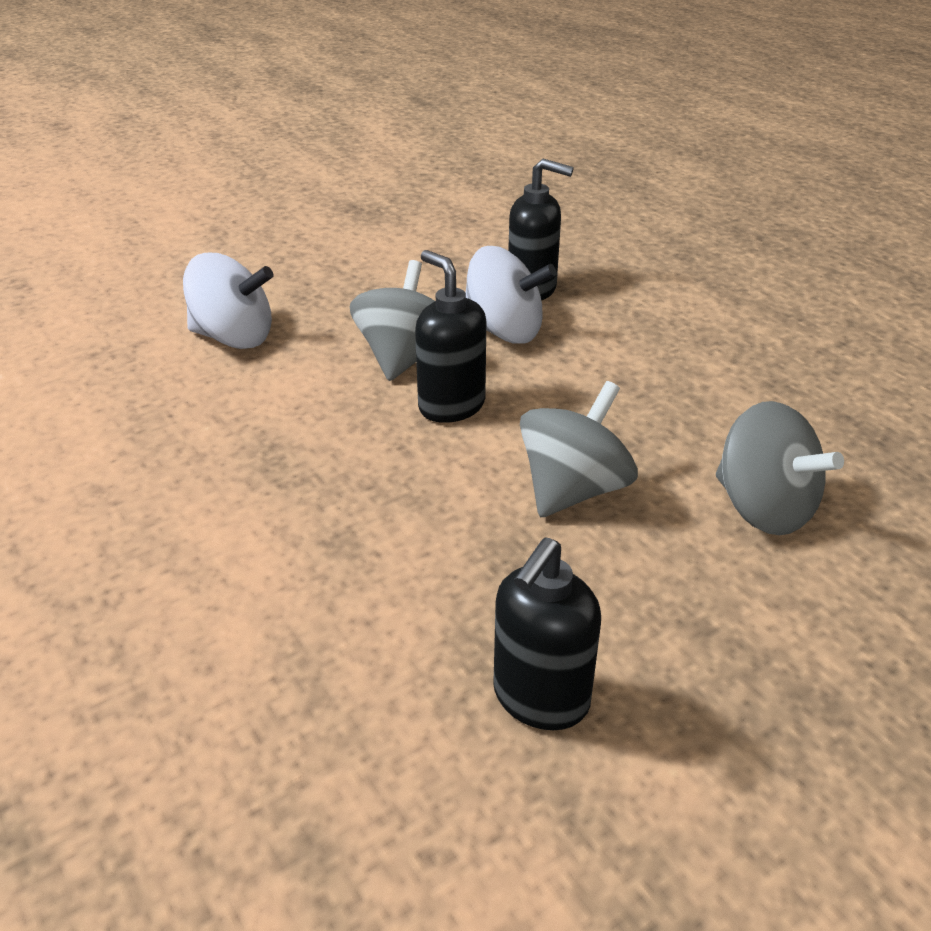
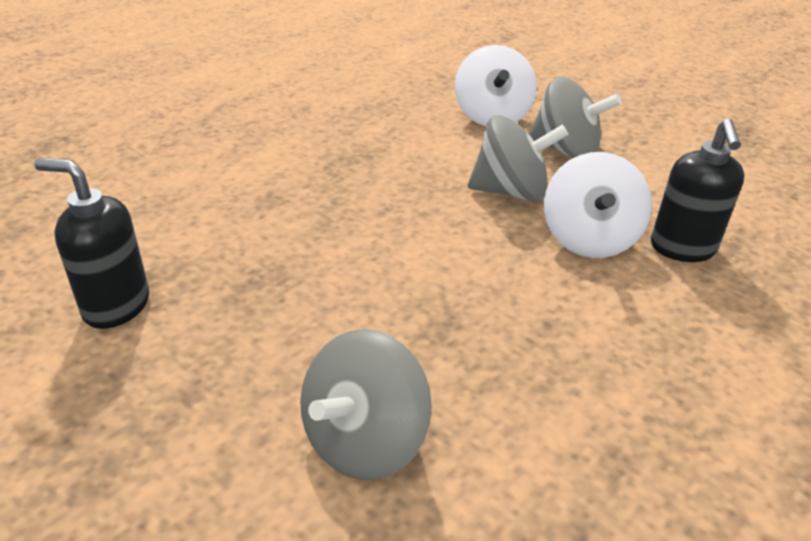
camera: 75 degrees right, 0 degrees up
black soap dispenser [415,250,486,423] -> none
grey spinning top [520,381,638,517] -> grey spinning top moved to [529,77,622,158]

